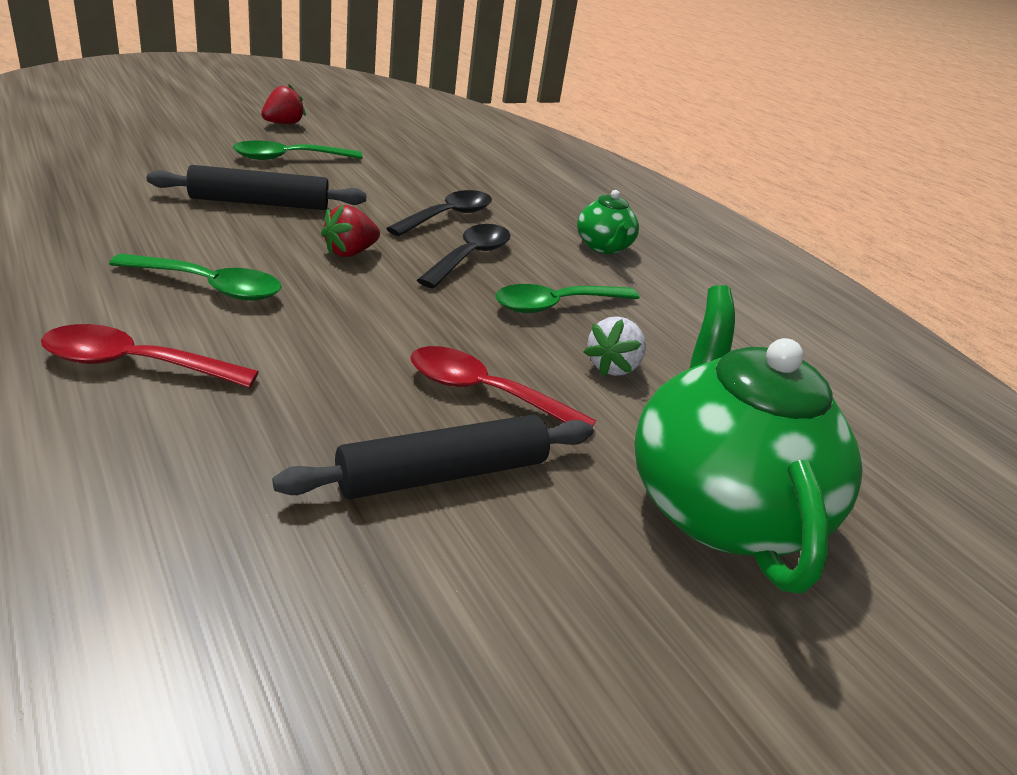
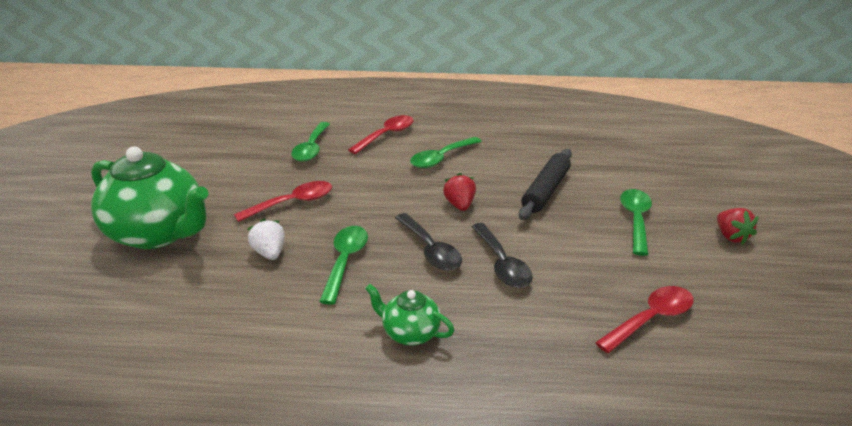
camera: 130 degrees right, 0 degrees up
black rolling pin [272,415,593,499] -> none
none -> green spoon [291,122,330,162]
none -> red spoon [595,286,693,353]

